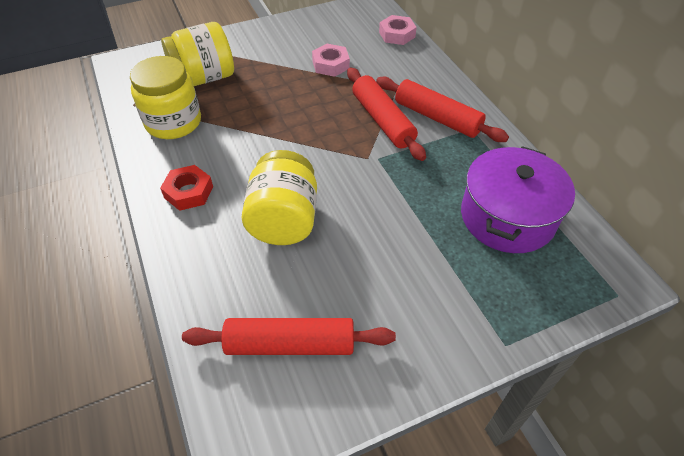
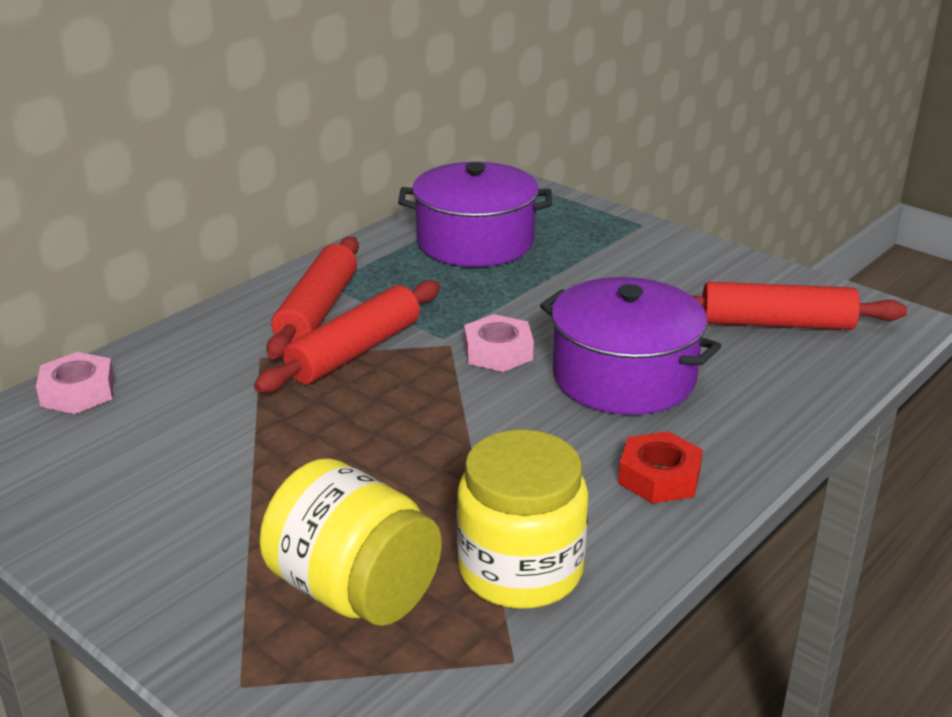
camera: 115 degrees left, 20 degrees down
red rolling pin [182,318,396,355] -> red rolling pin turned 60 degrees counterclockwise [691,282,907,330]
yellow jar [242,150,317,245] -> purple pot [540,277,722,415]
pink nut [312,44,350,77] -> pink nut moved to [464,314,534,372]

